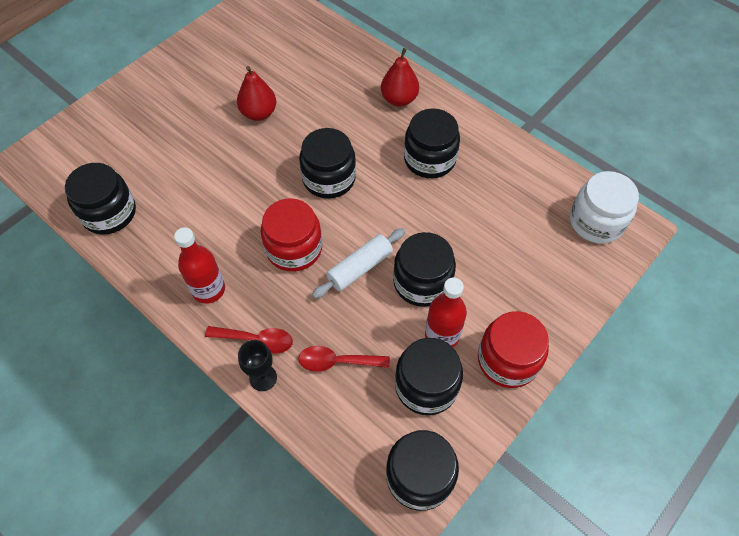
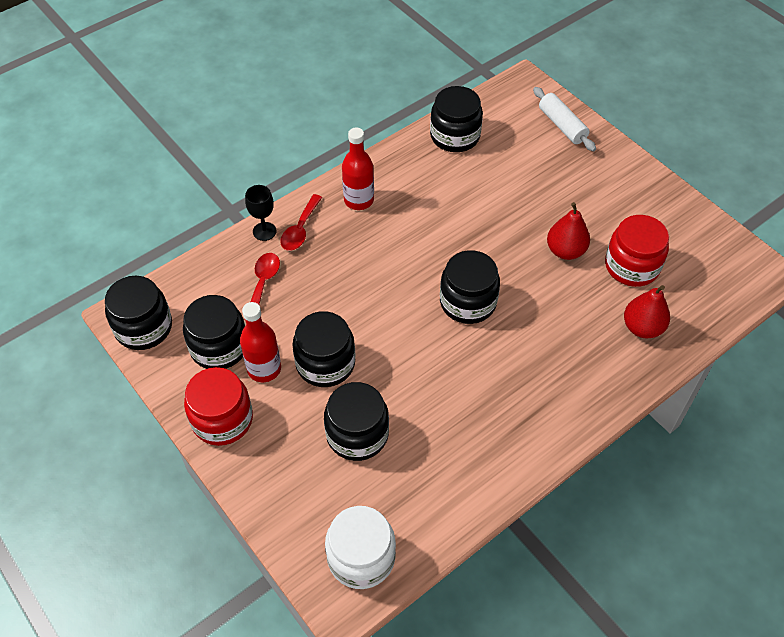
camera: 100 degrees right, 5 degrees down
red jar [261,198,322,272] -> red jar moved to [605,215,669,287]
white rolling pin [312,228,405,298] -> white rolling pin moved to [533,87,596,151]
red pear [381,48,419,106] -> red pear moved to [624,285,670,339]
black jar [404,108,460,178] -> black jar moved to [324,382,389,461]

